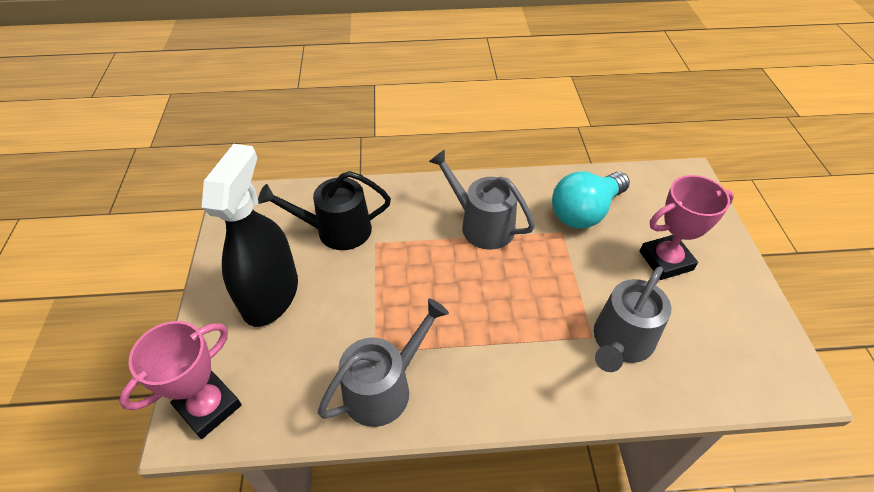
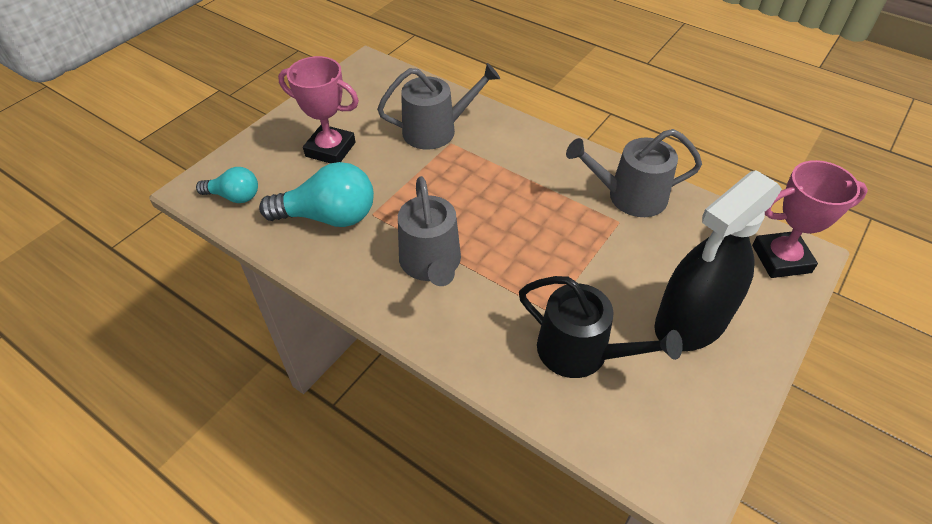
camera: 140 degrees left, 0 degrees up
none -> turquoise light bulb [196,167,258,203]

